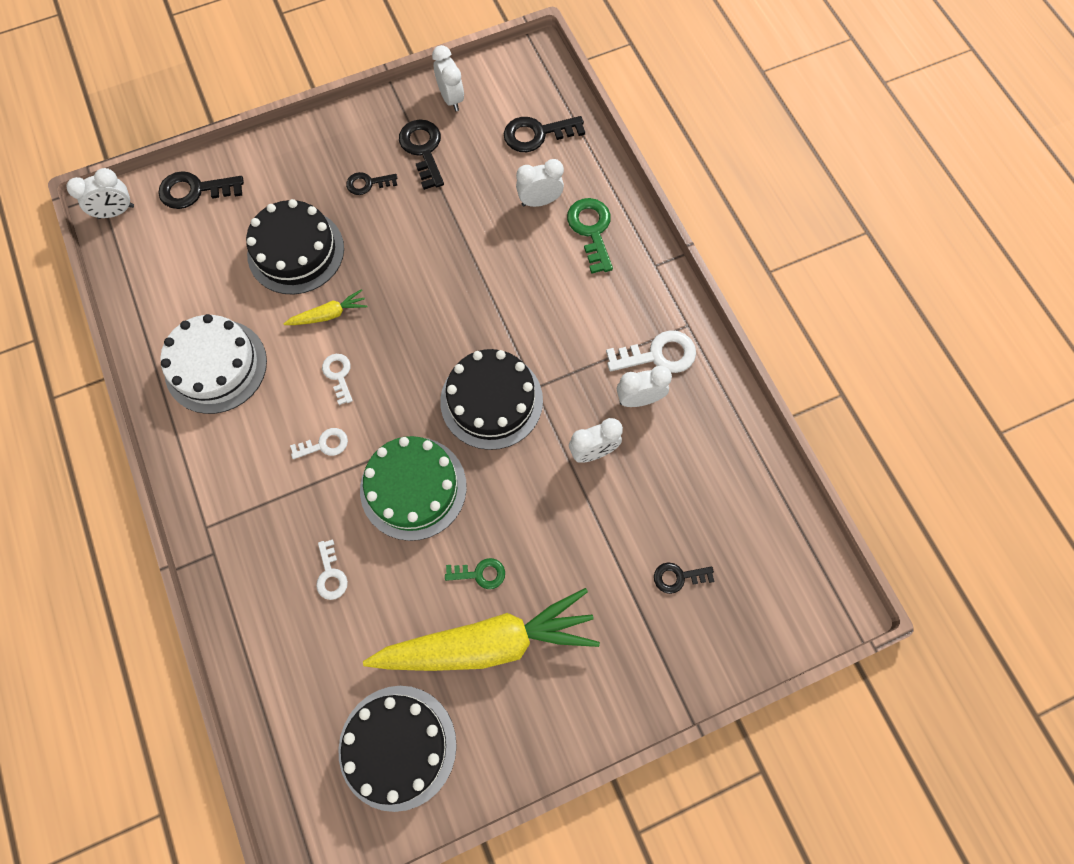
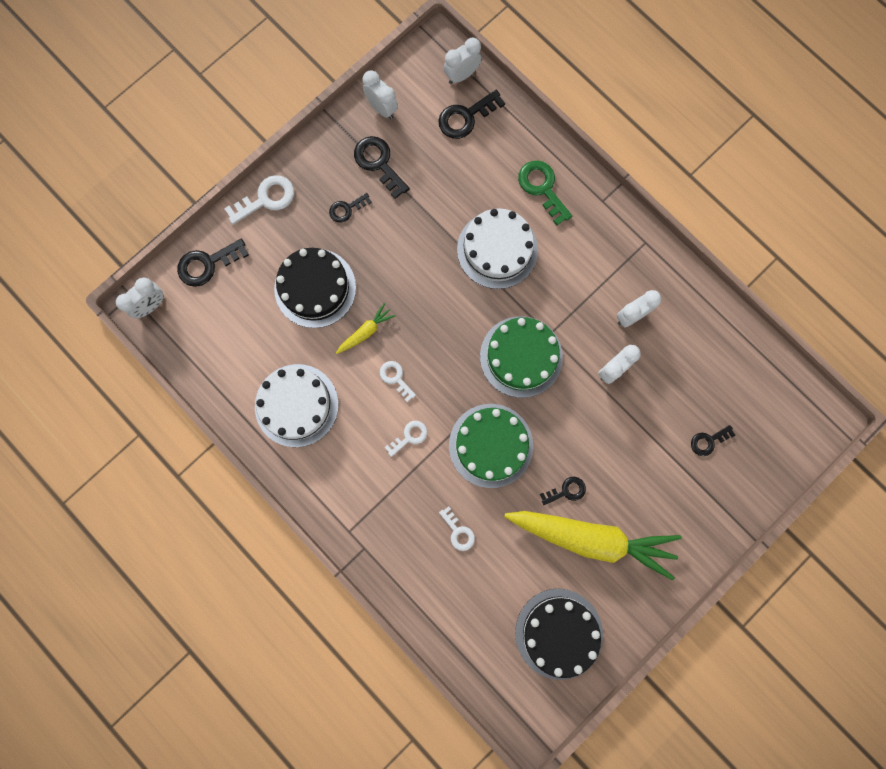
camera: 20 degrees left, 10 degrees up
yellow carrot [363,588,600,671] -> yellow carrot turned 45 degrees clockwise [504,511,682,580]
black cake [440,349,543,450] -> green cake [480,316,563,398]
green key [445,558,505,589] -> black key [540,477,586,505]
white clock [516,159,564,207] -> white clock moved to [444,37,482,84]
white key [606,330,696,373] -> white key moved to [224,175,294,225]
none -> white cake [457,208,538,289]

